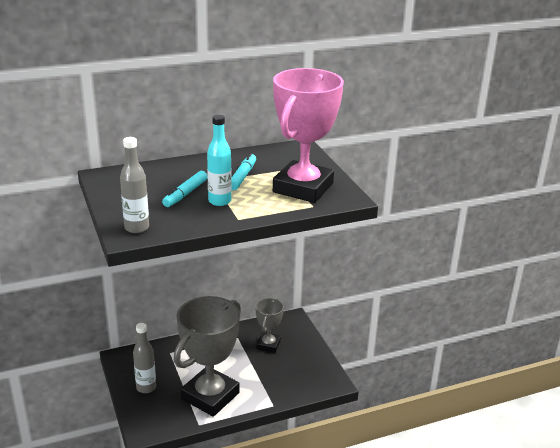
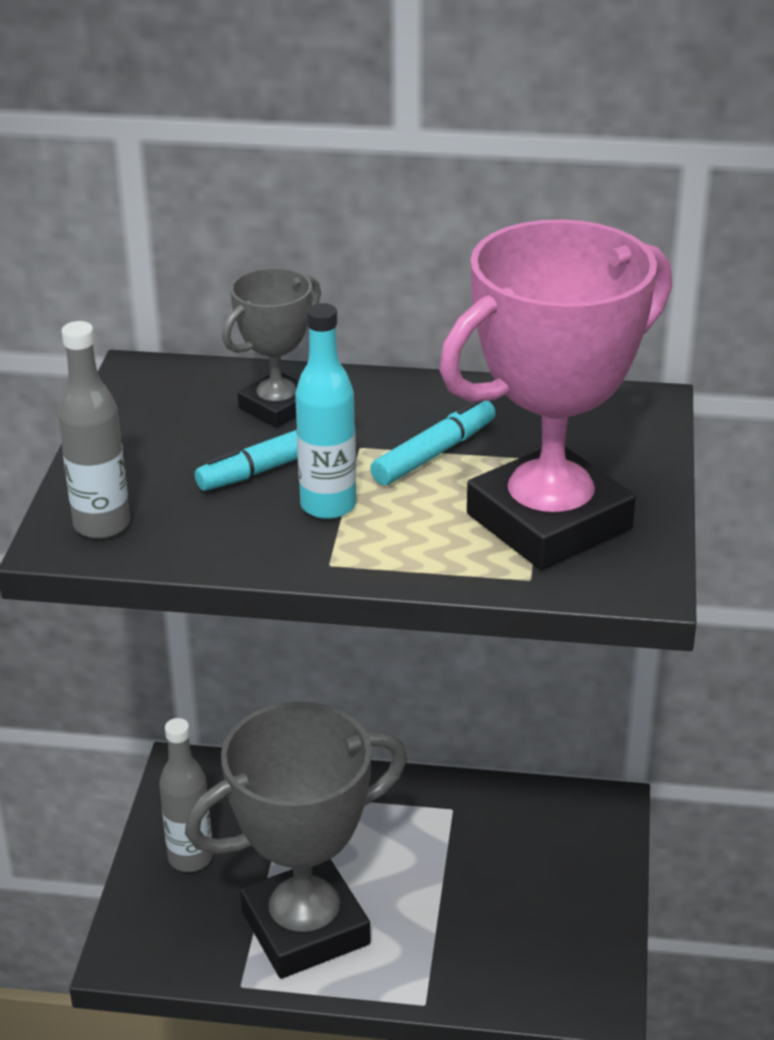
camera: 30 degrees right, 5 degrees up
grey trophy [255,298,284,353] -> grey trophy moved to [222,267,321,428]

